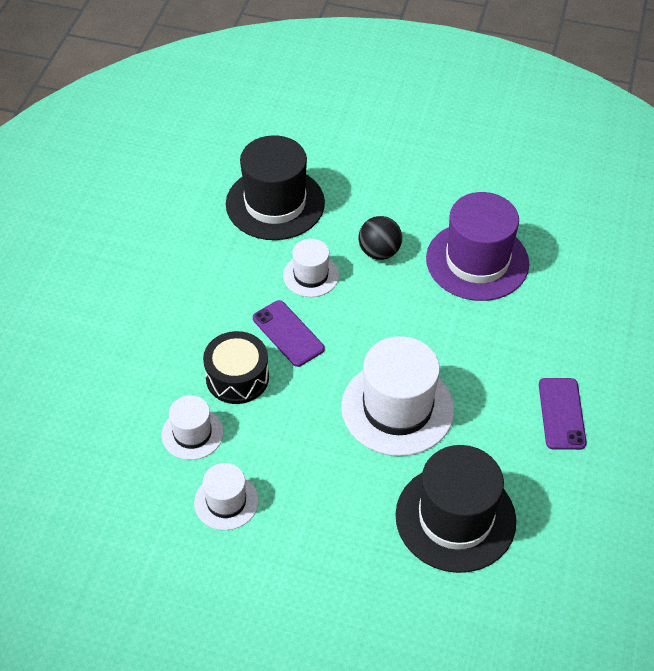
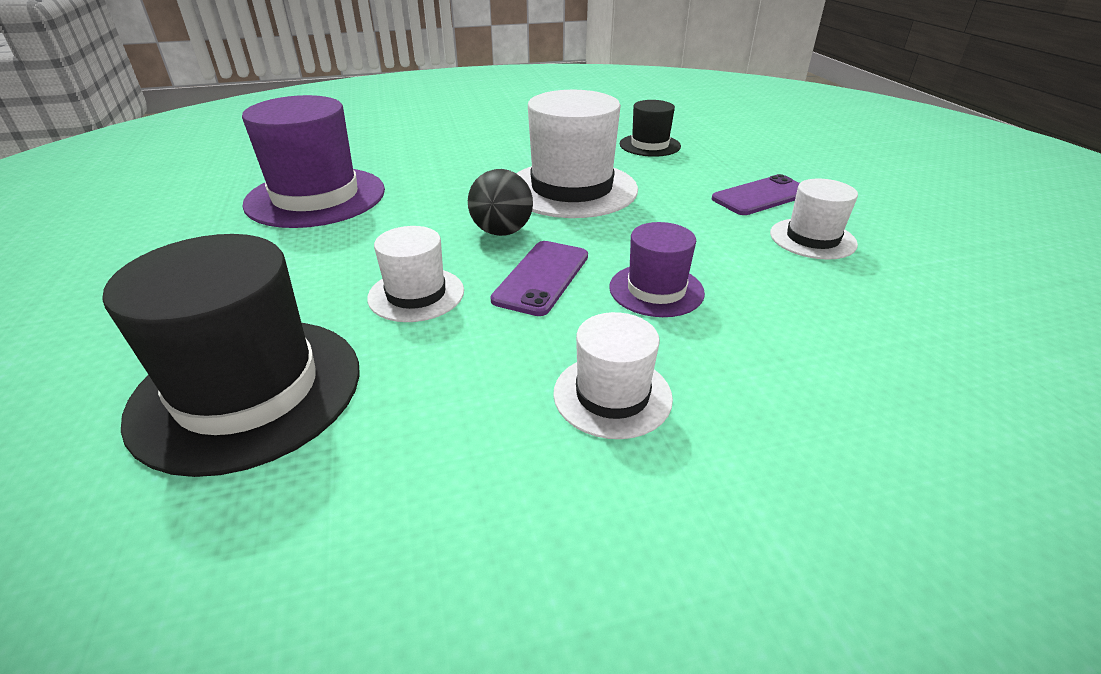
camera: 120 degrees left, 15 degrees down
white hat [161,395,224,460] -> white hat moved to [553,312,673,439]
black drum [203,331,269,404] -> purple hat [609,222,705,317]
black ball [359,216,402,260] -> black ball moved to [468,169,533,236]
black hat [395,445,516,573] -> black hat [620,100,681,157], size x0.54
purple phone [539,378,587,450] -> purple phone moved to [712,174,800,215]

